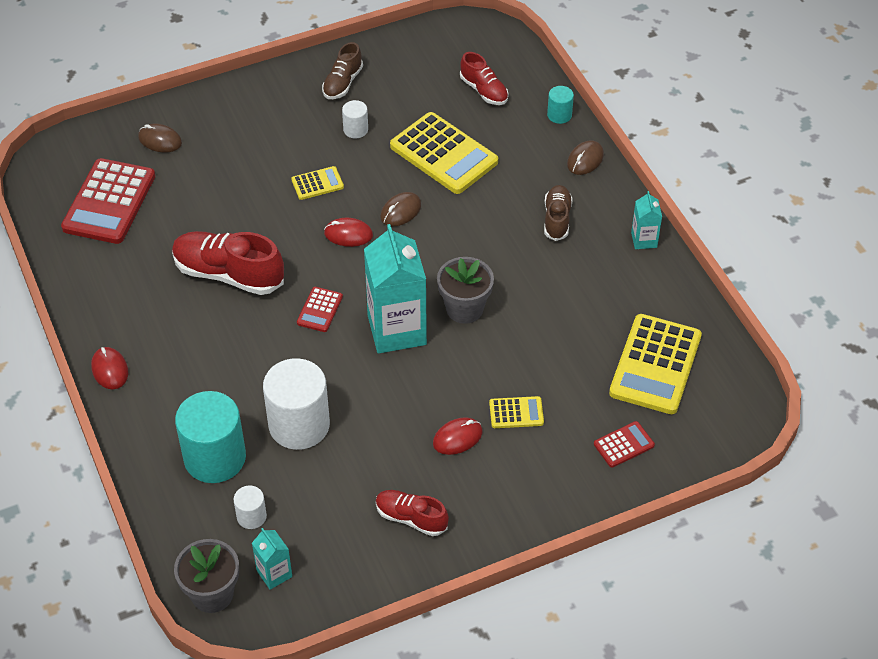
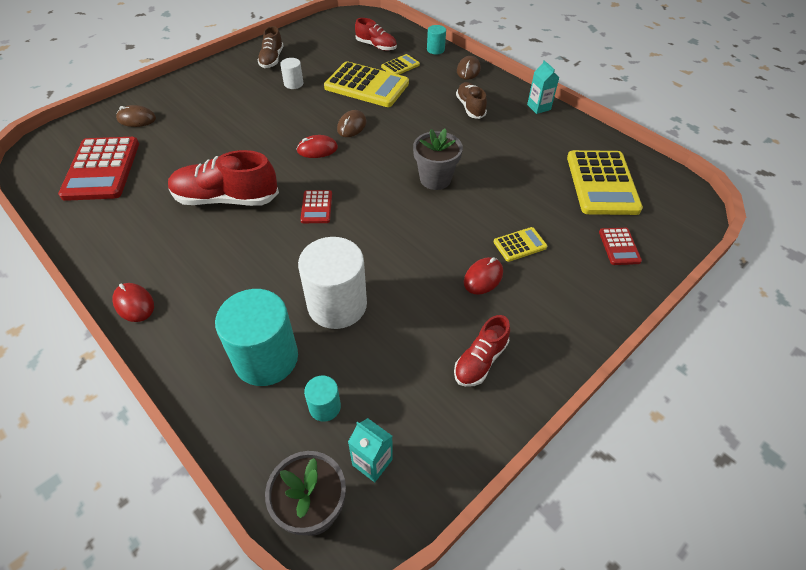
camera: 20 degrees left, 0 degrees up
white cylinder [233,486,267,529] -> turquoise cylinder [304,376,341,422]
yellow calculator [291,166,344,200] -> yellow calculator moved to [381,54,420,75]
turquoise carton [364,224,427,354] -> none
red shoe [376,490,449,536] -> red shoe turned 60 degrees counterclockwise [454,315,510,387]
red calculator [594,421,655,468] -> red calculator turned 135 degrees clockwise [599,228,642,265]

